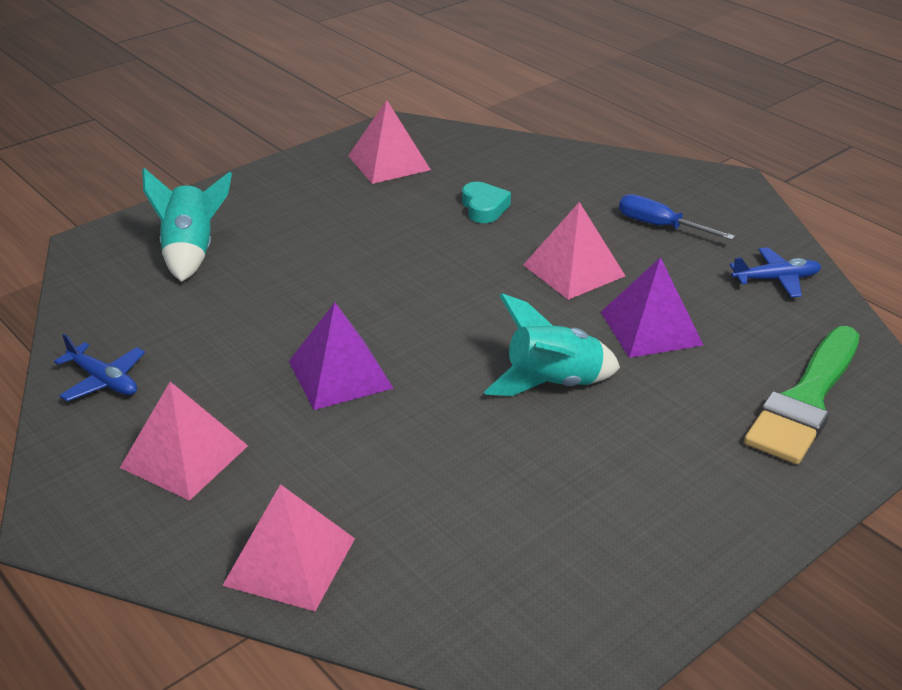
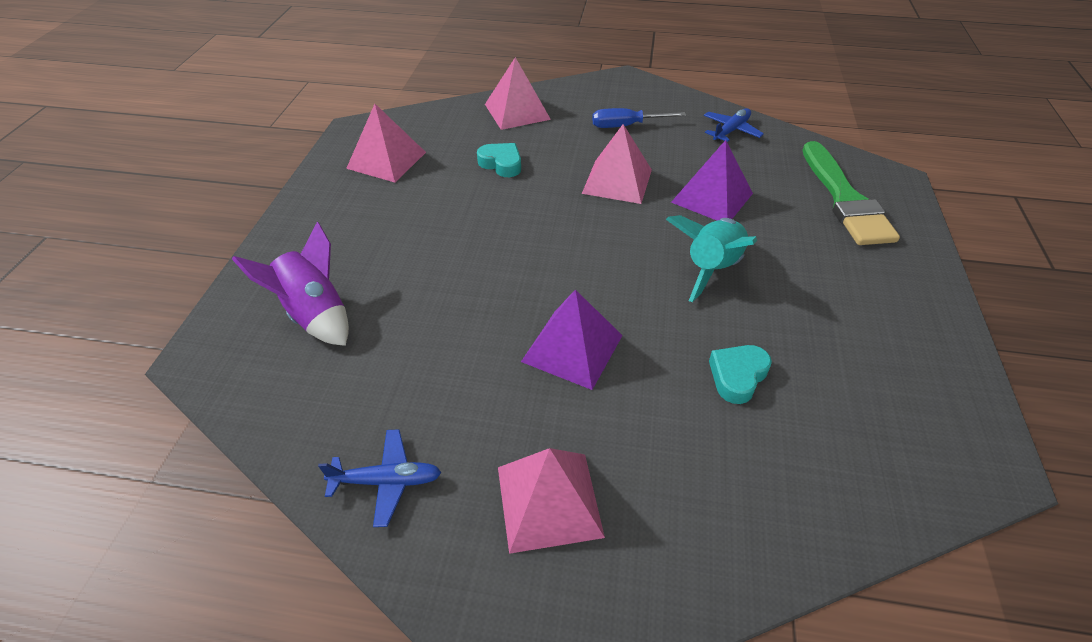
camera: 40 degrees left, 10 degrees up
turquoise rocket [142,168,232,282] -> purple rocket [232,222,349,346]
pink pyramid [222,484,355,611] -> pink pyramid moved to [485,57,551,130]
none -> turquoise heart [709,345,772,404]

